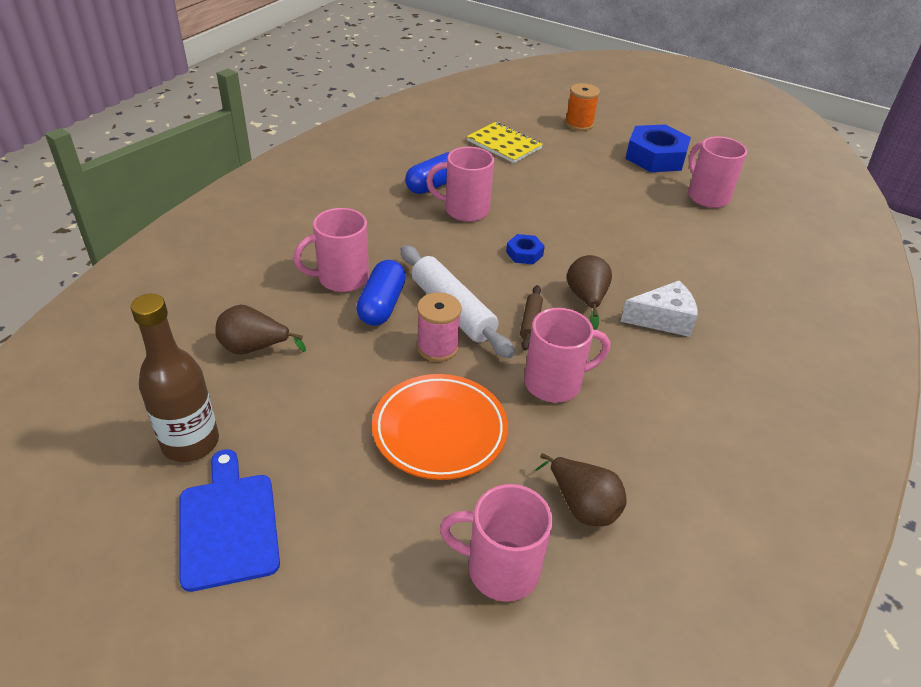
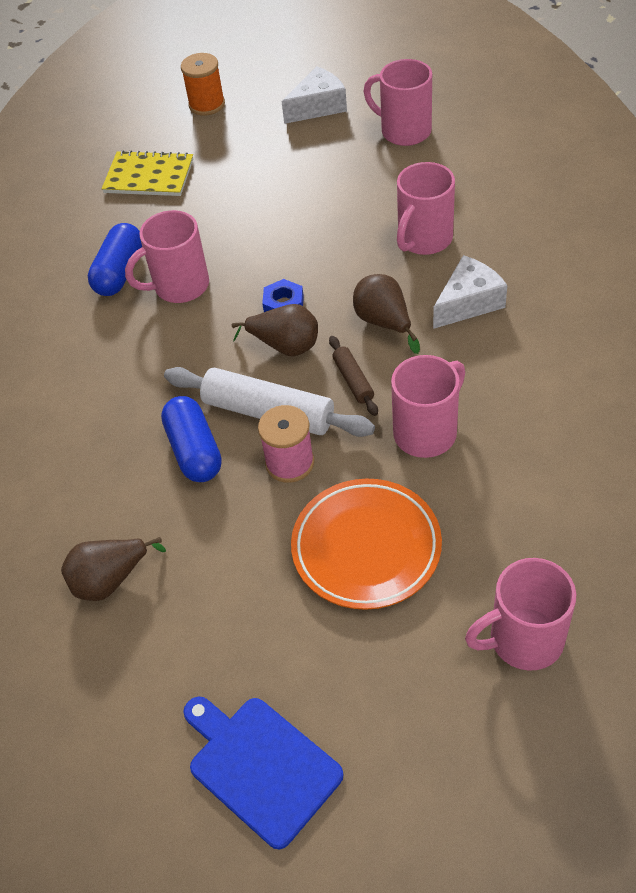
camera: 25 degrees left, 10 degrees up
brown bottle [131,294,219,462] -> none
pink mug [293,208,369,292] -> pink mug moved to [397,162,455,255]
brown pear [536,453,627,526] -> brown pear moved to [232,304,318,356]
blue nut [625,125,691,172] -> white cheese [282,66,347,124]

